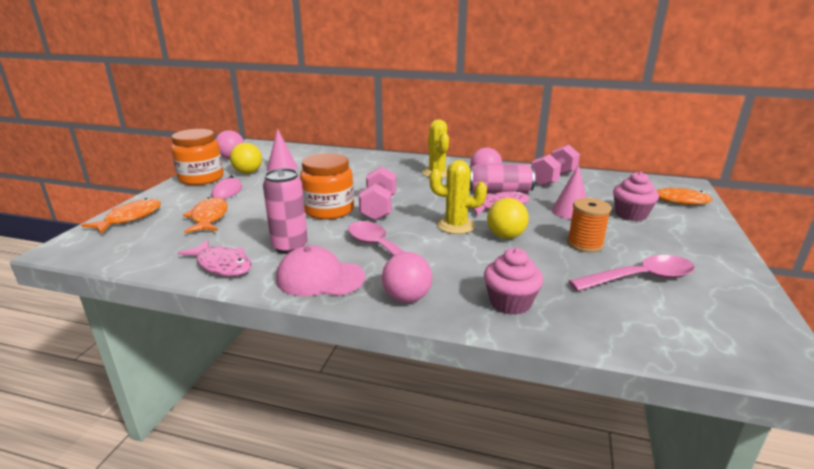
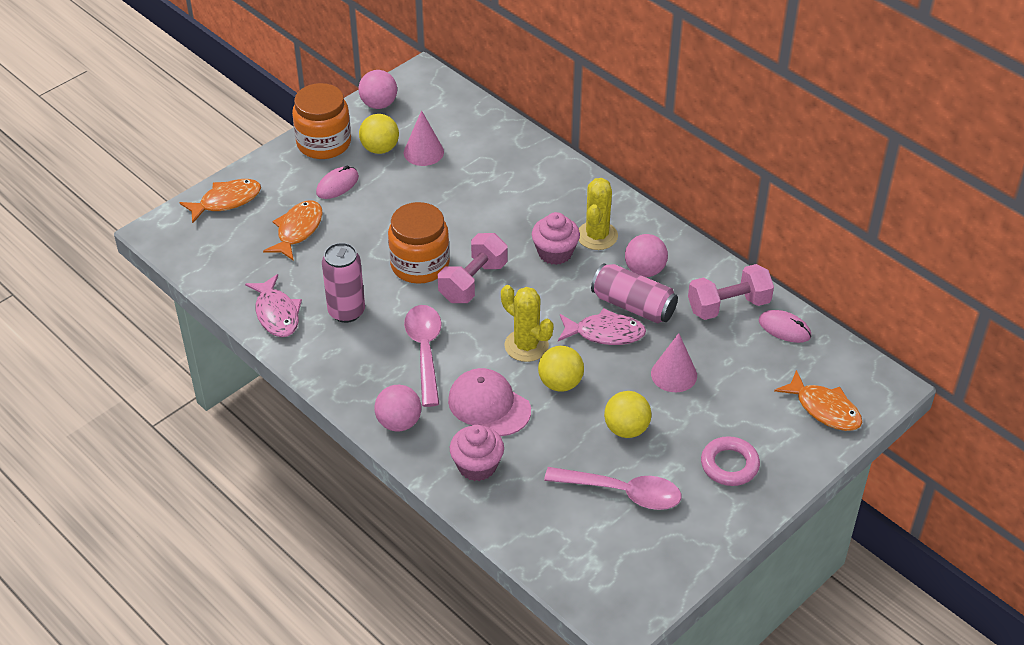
camera: 30 degrees right, 20 degrees up
pink cap [276,245,365,296] -> pink cap moved to [448,368,531,436]
orange spool [567,198,611,252] -> yellow ball [604,391,652,438]
pink cupcake [613,171,659,221] -> pink cupcake moved to [532,212,580,265]
none -> pink ring [701,436,760,486]
none -> pink mouse [759,310,811,343]

